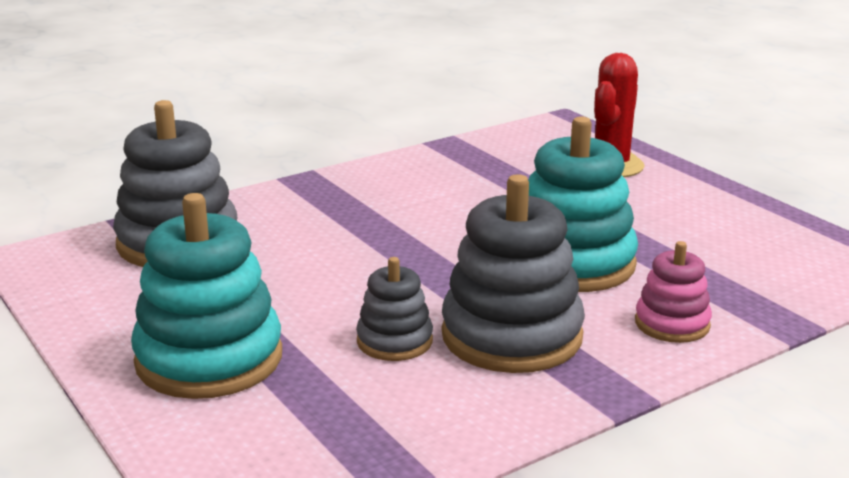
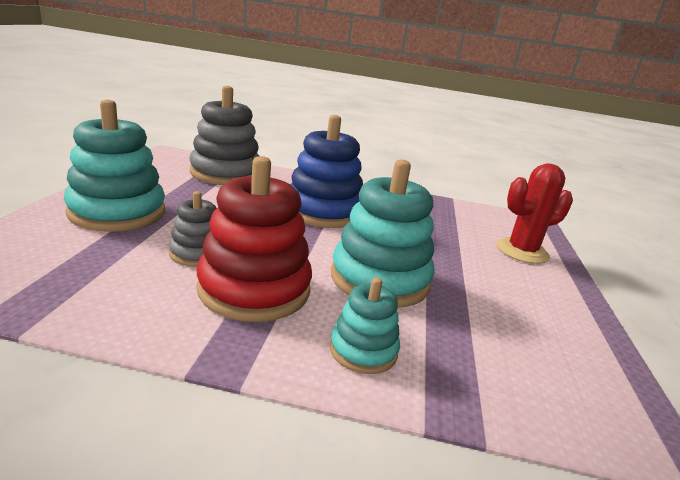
camera: 40 degrees right, 0 degrees up
grey stacking toy [442,174,585,373] -> red stacking toy [196,156,312,322]
pink stacking toy [635,241,712,343] -> turquoise stacking toy [330,277,400,374]
none -> blue stacking toy [290,115,363,228]

